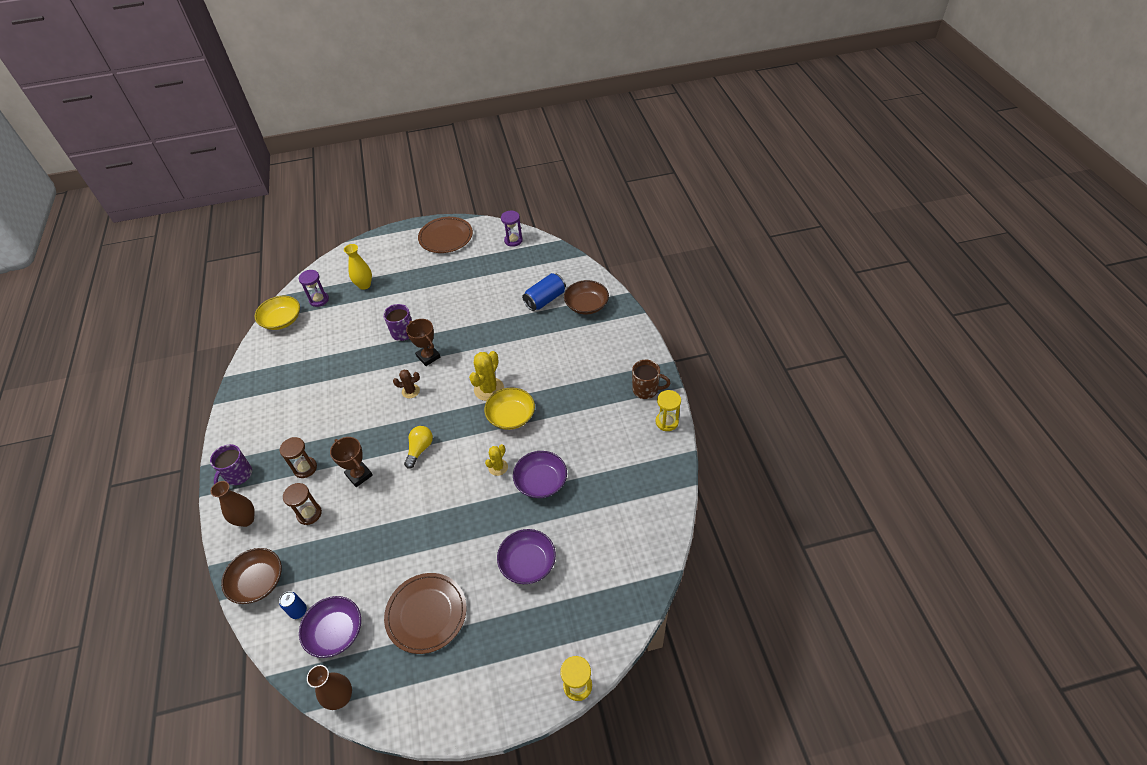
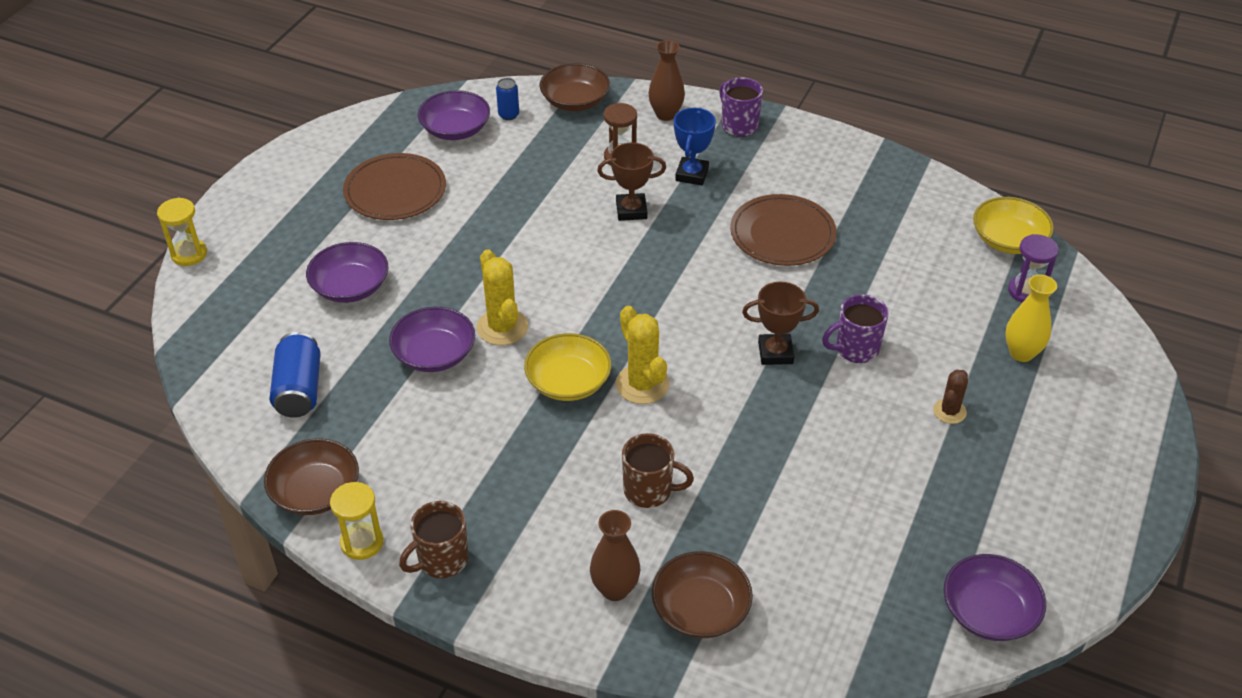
camera: 125 degrees right, 5 degrees down
brown hourglass [280,437,317,478] -> blue trophy [674,108,716,185]
brown vase [307,665,352,710] -> brown vase moved to [590,510,640,601]
brown cactus [393,369,420,398] -> brown cactus moved to [933,370,968,424]
yellow light bulb [404,426,433,469] -> none
brown plate [418,217,473,253] -> brown plate moved to [730,194,837,266]
yellow cactus [485,444,508,476] -> yellow cactus [477,249,528,345], size x1.66
purple hourglass [501,211,523,247] -> purple bowl [944,554,1046,641]
blue can [522,273,566,311] -> blue can moved to [269,332,321,418]
none -> brown bowl [264,438,359,515]
none -> brown mug [622,433,694,508]

